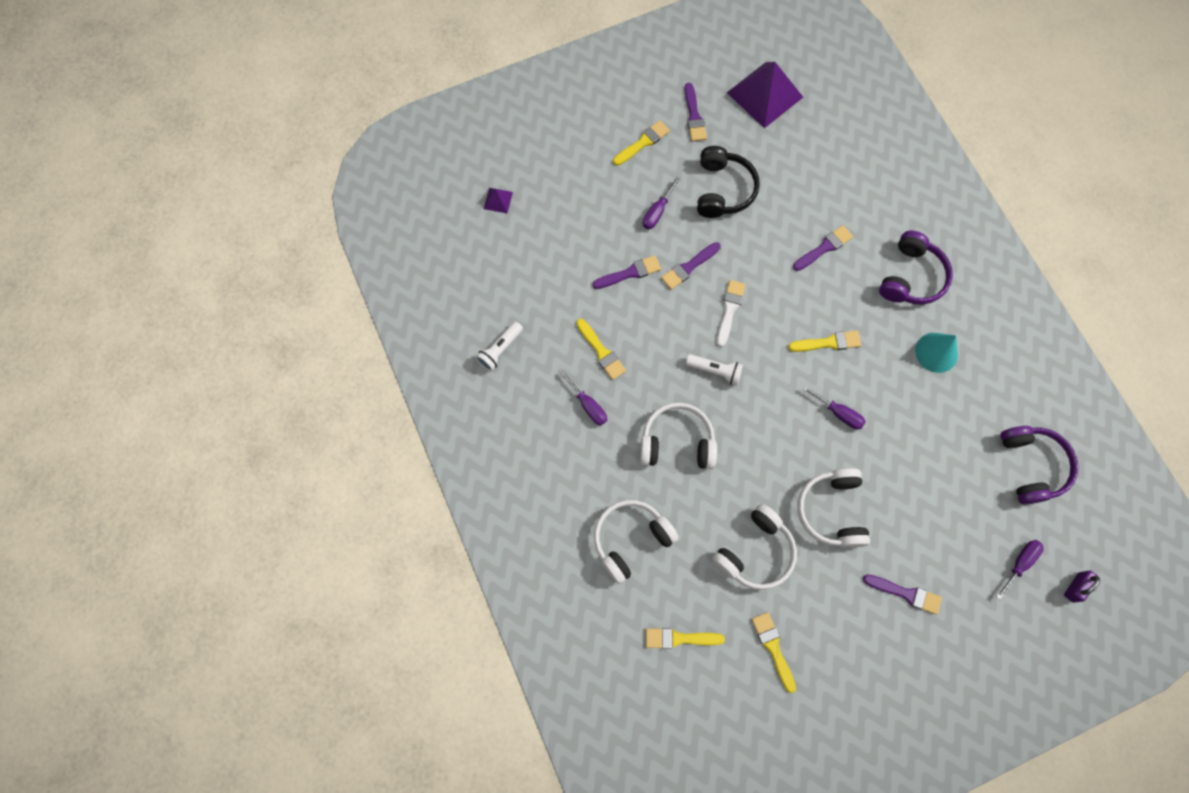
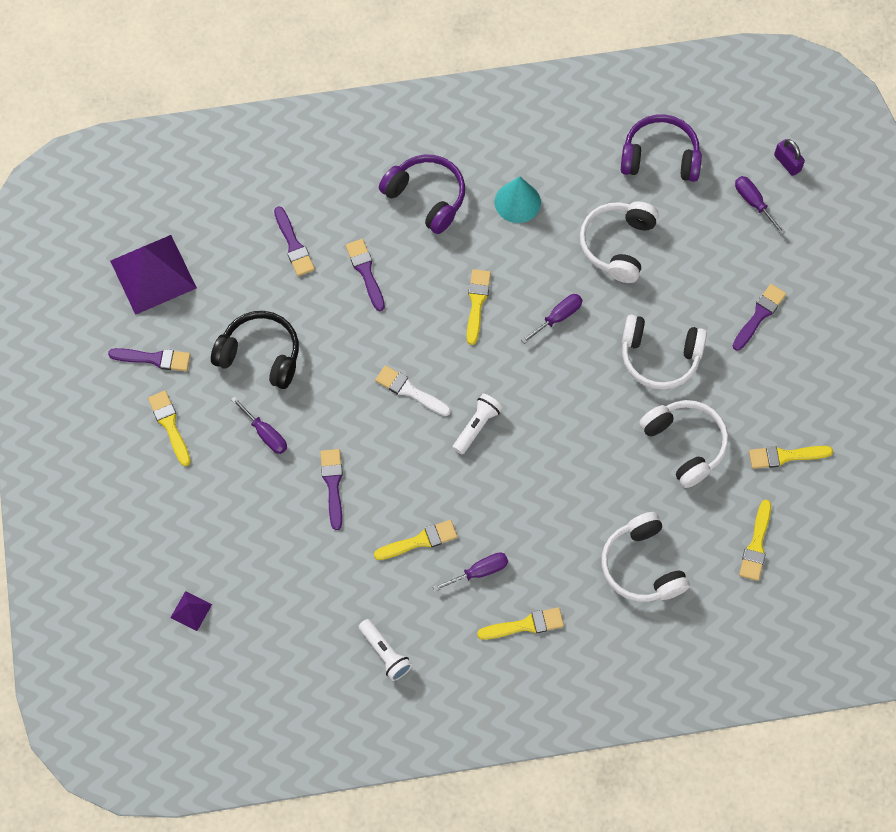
camera: 75 degrees left, 5 degrees down
white headphones [640,403,717,469] -> white headphones moved to [580,201,659,283]
purple brush [661,242,721,290] -> purple brush moved to [274,206,315,276]
none -> yellow brush [477,607,564,640]

